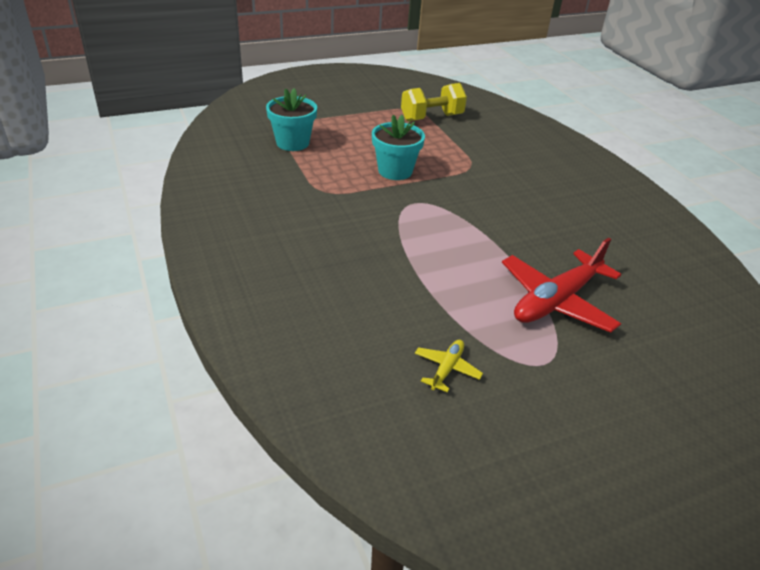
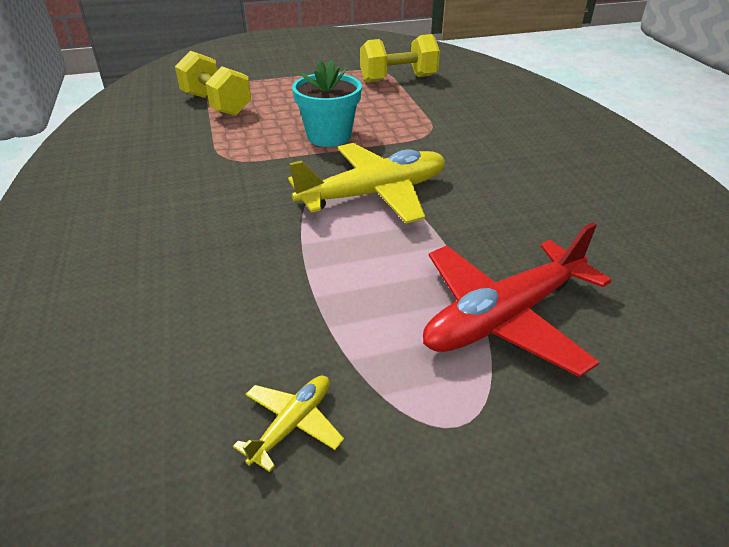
camera: 10 degrees right, 0 degrees up
turquoise flower pot [266,88,317,151] -> yellow dumbbell [175,51,251,116]
none -> yellow plane [288,143,445,224]

